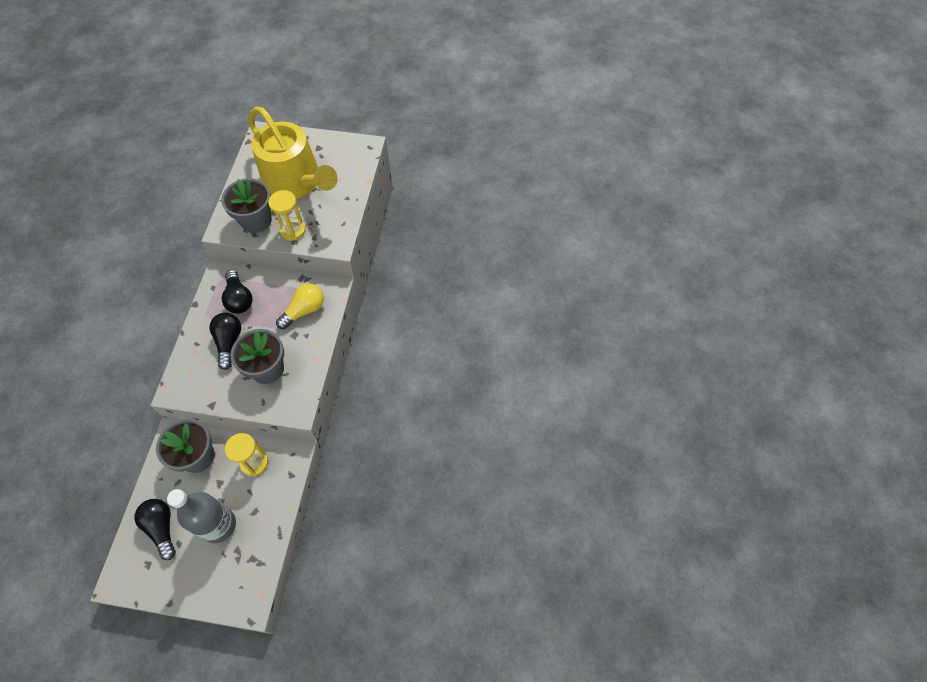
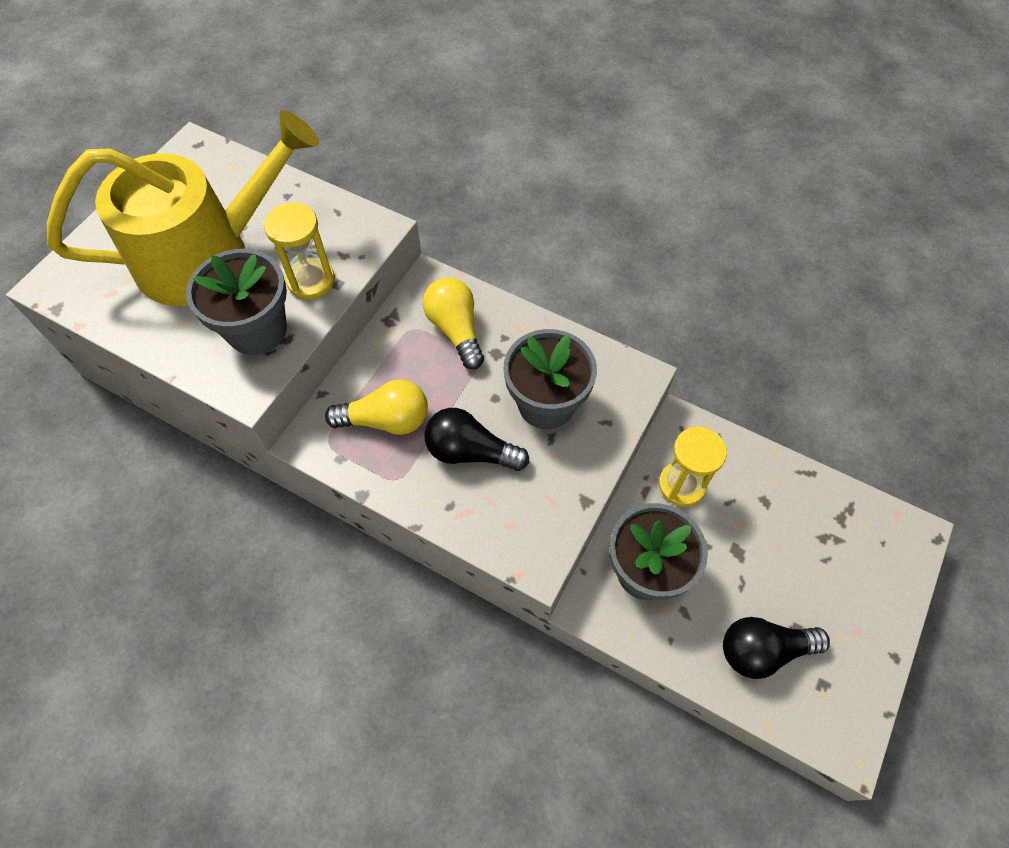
camera: 70 degrees left, 0 degrees up
grey bottle [167,489,236,543] -> none
black light bulb [222,270,253,314] -> yellow light bulb [325,379,428,435]

